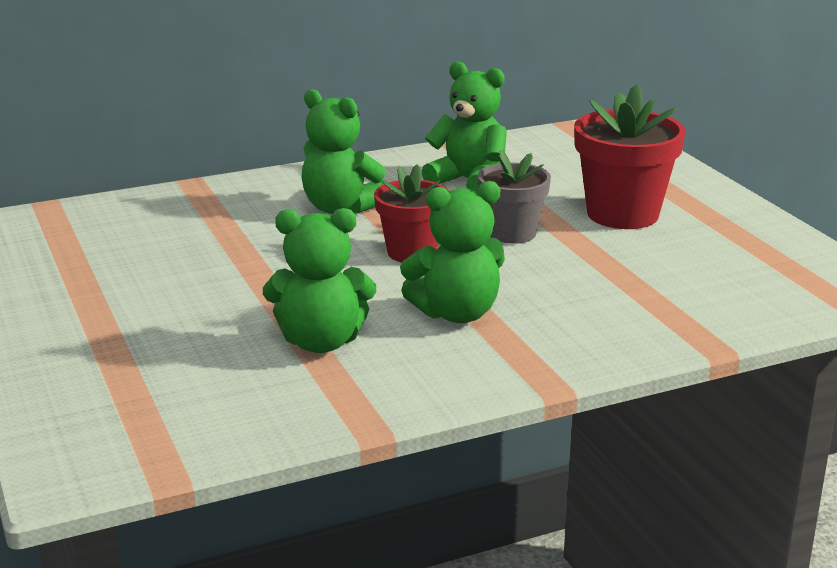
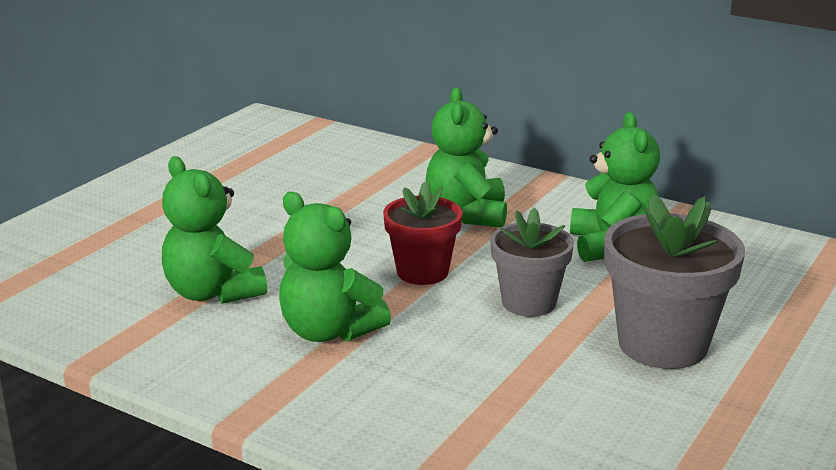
camera: 55 degrees right, 0 degrees up
red flower pot [574,84,685,229] -> grey flower pot [604,194,745,369]

